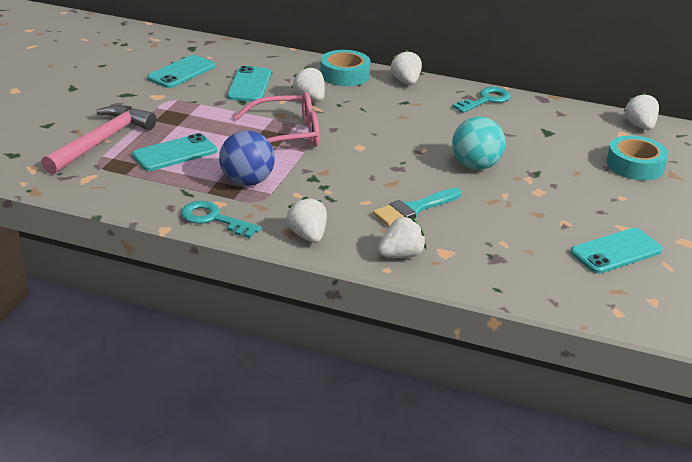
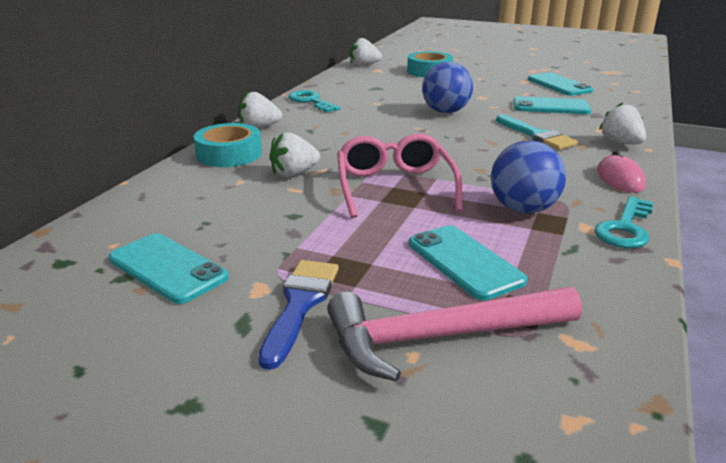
camera: 85 degrees left, 5 degrees down
pink hammer [41,105,156,175] -> pink hammer turned 45 degrees counterclockwise [327,287,582,382]
turquoise phone [227,66,271,102] -> turquoise phone moved to [513,96,591,114]
white strawberry [287,196,327,243] -> pink mouse [597,151,646,193]
turquoise ball [452,116,506,170] -> blue ball [422,62,473,113]
none -> blue brush [258,260,339,370]

